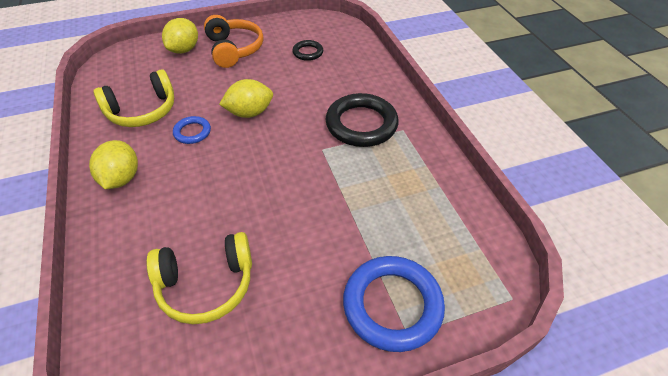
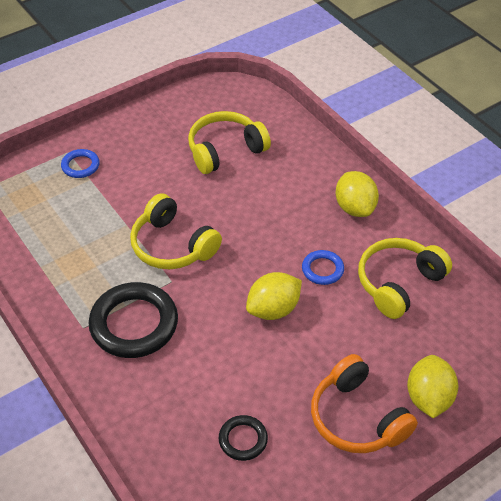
camera: 165 degrees right, 0 degrees up
blue ring [343,256,445,352] -> blue ring [61,149,100,178], size x0.50
none -> yellow headphones [130,193,222,269]

